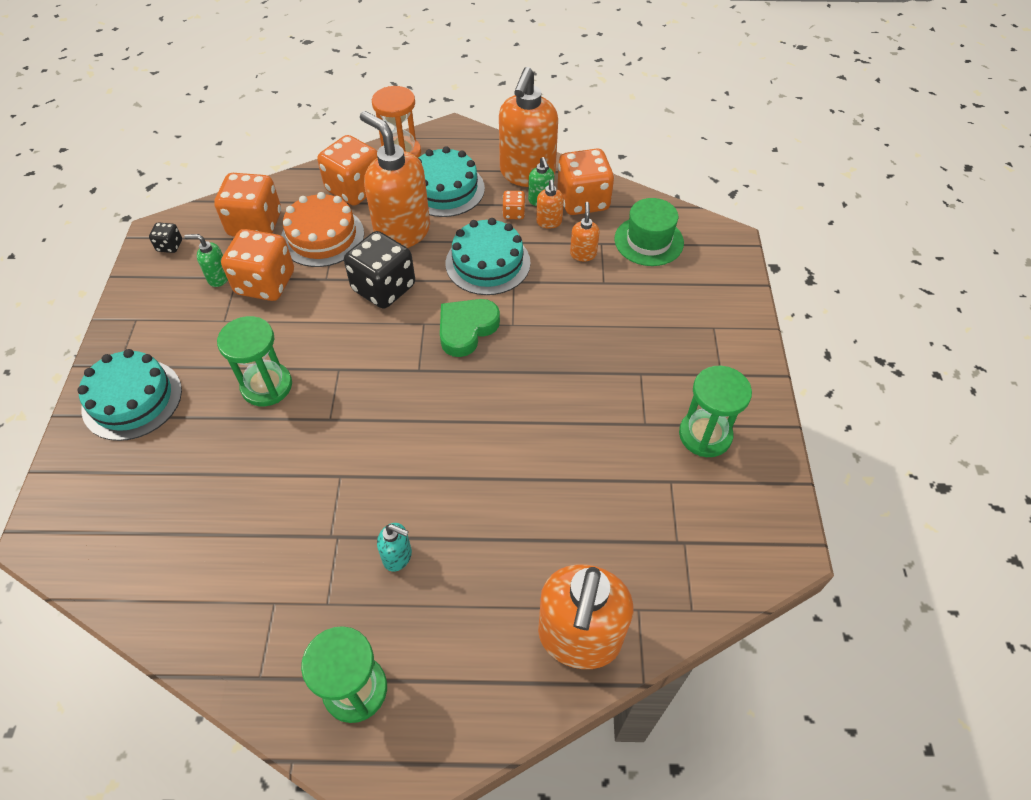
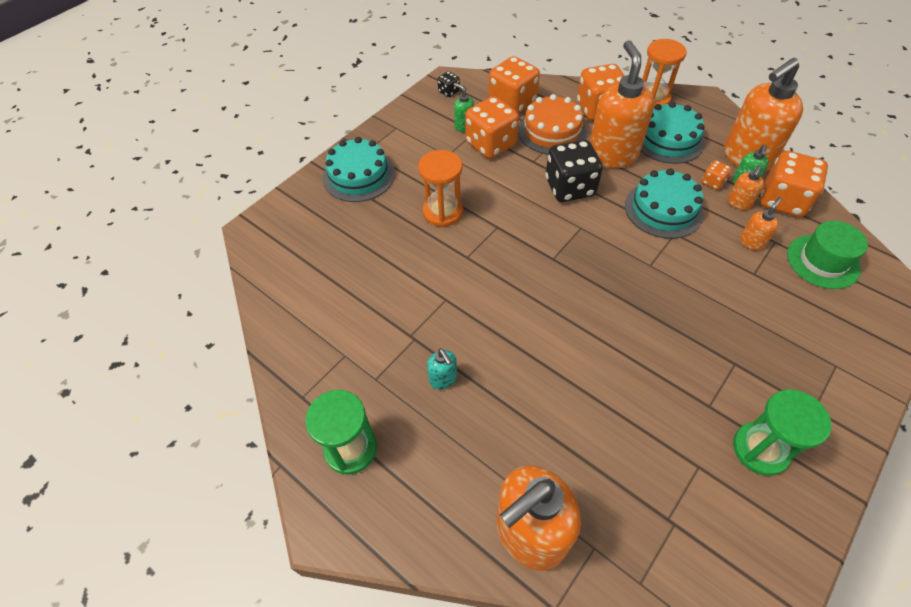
camera: 40 degrees right, 0 degrees up
green hourglass [217,316,292,406] -> orange hourglass [418,150,463,227]
green heart [440,299,500,357] -> none

